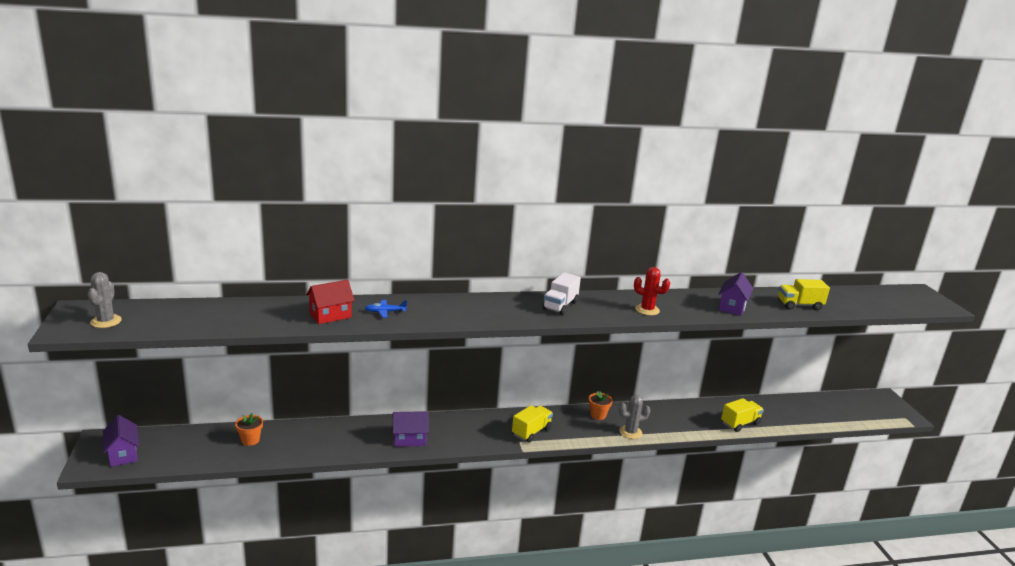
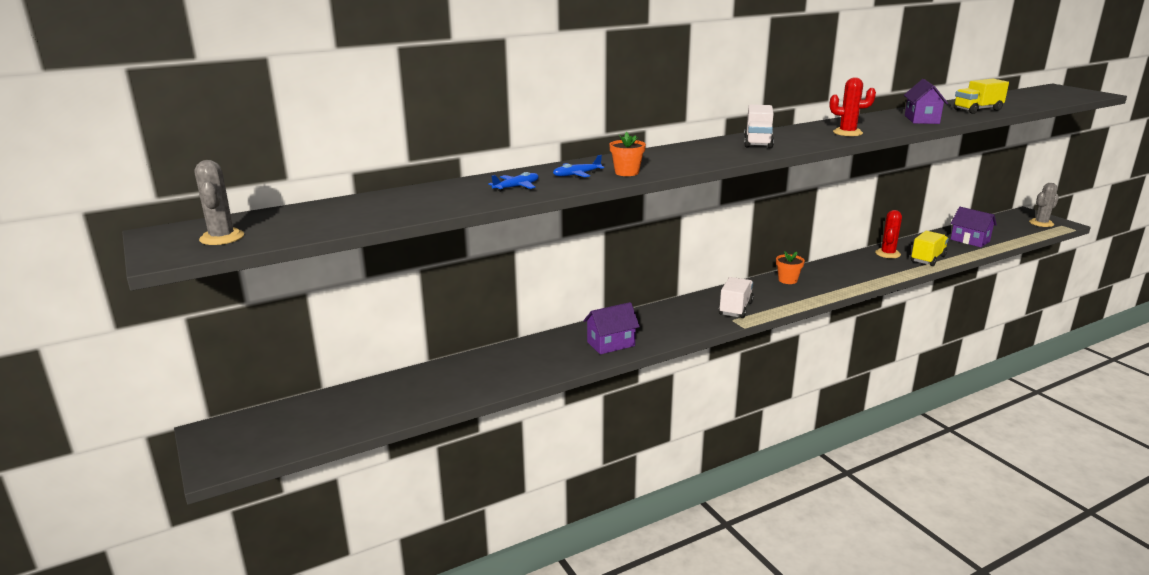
camera: 15 degrees left, 0 degrees up
purple house [103,415,139,467] -> purple house moved to [951,207,997,247]
orange flower pot [235,413,263,446] -> orange flower pot moved to [609,132,646,176]
red house [306,280,355,324] -> blue plane [488,172,539,192]
yellow truck [512,405,553,442] -> white truck [719,277,754,318]
grey cactus [619,395,651,439] -> grey cactus moved to [1029,183,1059,227]
none -> red cactus [875,210,902,258]

